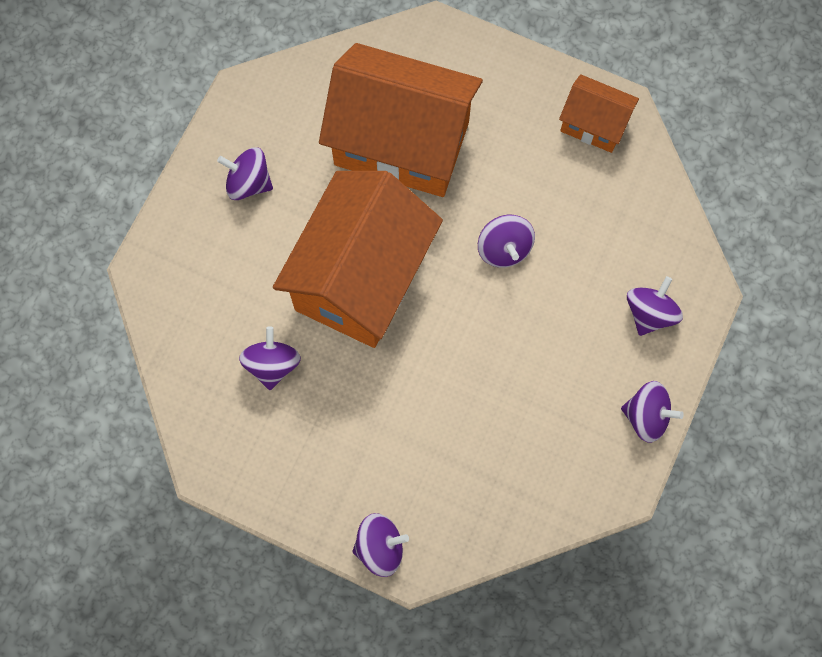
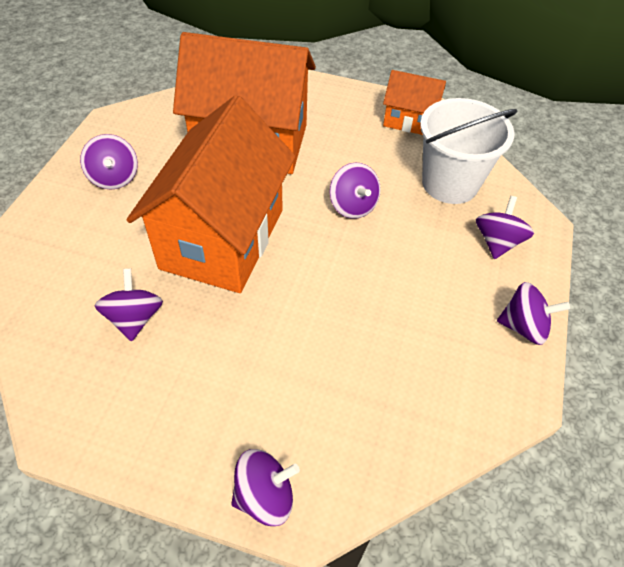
camera: 10 degrees left, 20 degrees down
purple spinning top [217,147,273,200] -> purple spinning top turned 120 degrees counterclockwise [80,134,138,189]
none -> white bucket [420,98,517,204]

